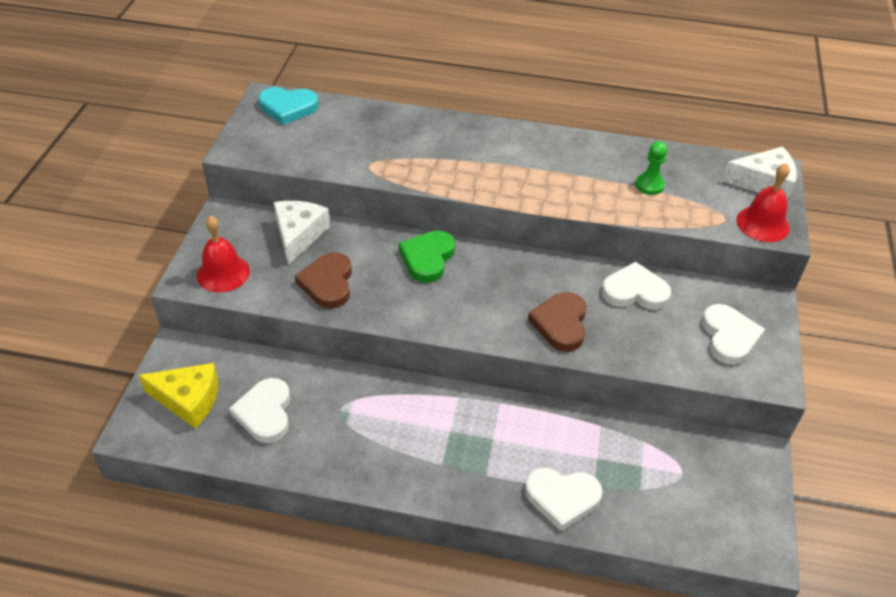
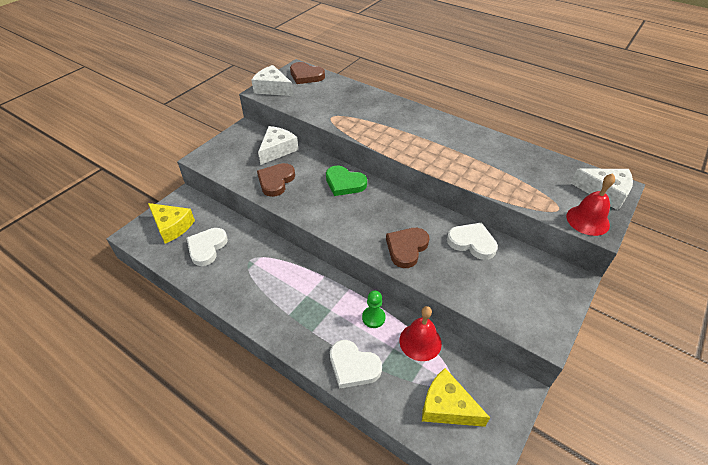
camera: 25 degrees right, 0 degrees up
red bell [197,216,250,292] -> red bell moved to [399,306,442,361]
turquoise heart [258,87,318,125] -> brown heart [290,62,325,84]
green heart [399,231,455,283] -> green heart turned 105 degrees counterclockwise [326,166,367,196]
green pawn [635,141,667,195] -> green pawn moved to [362,291,385,328]
white heart [702,304,765,365] -> none
none -> white cheese [252,65,293,96]
none -> yellow cheese [422,368,490,427]

